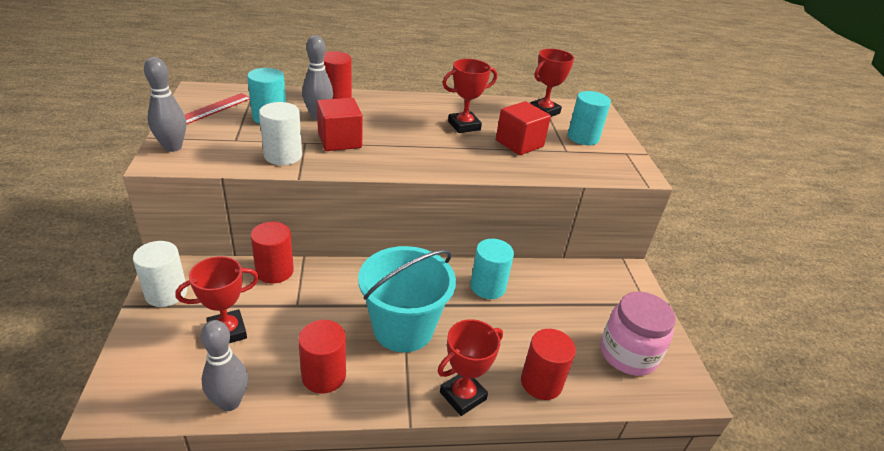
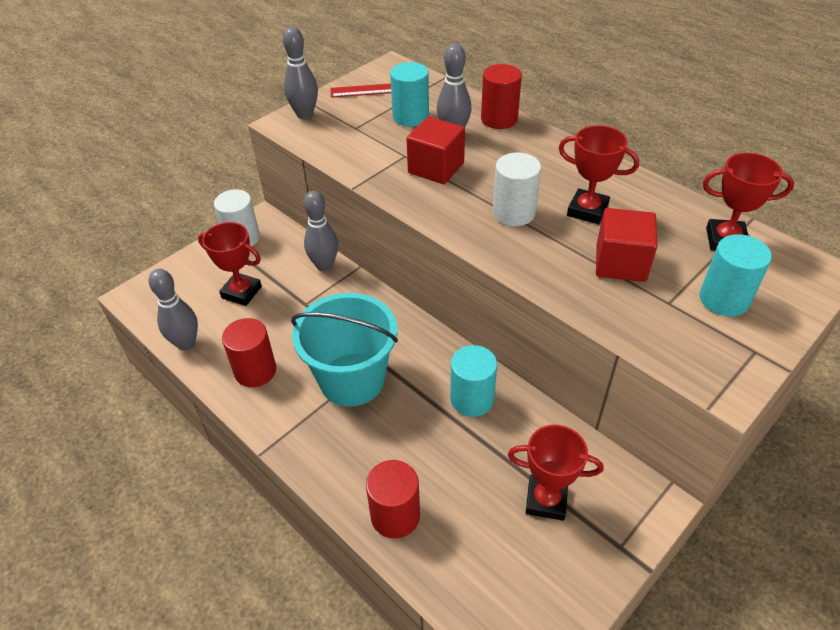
camera: 55 degrees right, 10 degrees up
red cylinder [250,222,294,283] -> grey bowling pin [304,191,338,271]
white cylinder [259,102,302,165] -> white cylinder moved to [493,152,541,226]
red trophy [438,319,503,416] -> red trophy moved to [508,425,603,521]
pink jar [601,292,676,376] -> none

